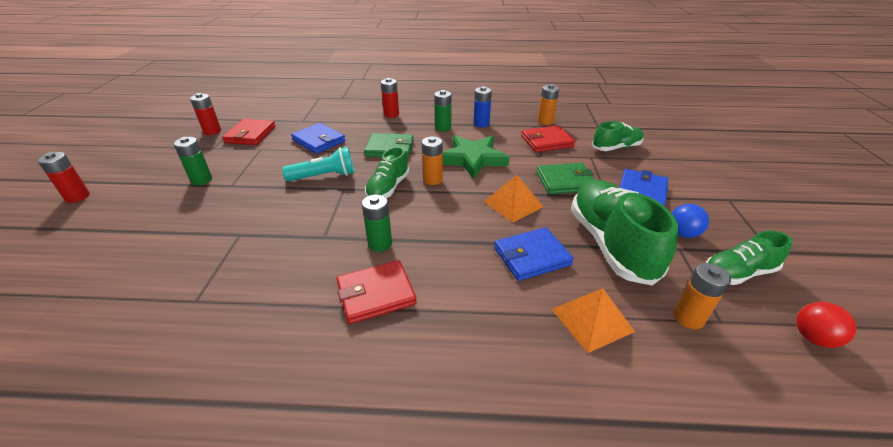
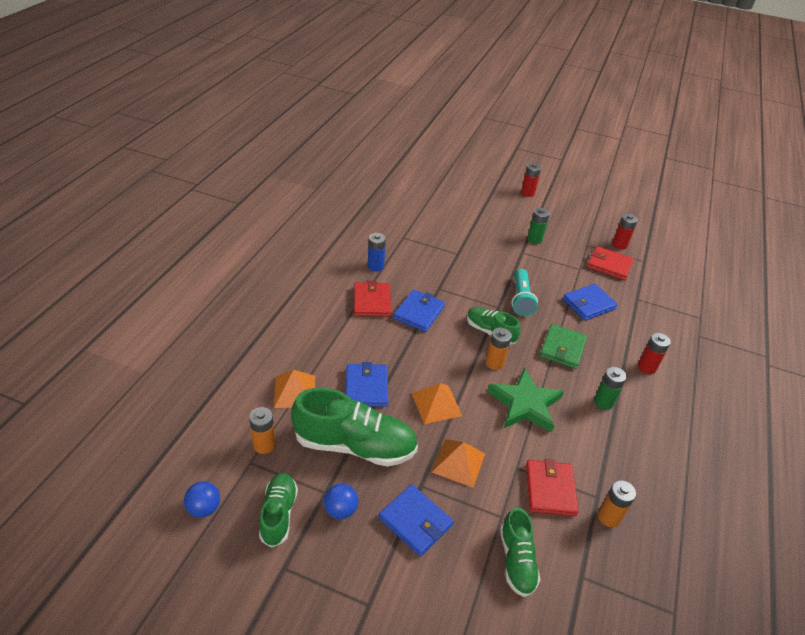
camera: 105 degrees right, 5 degrees up
green battery [362,195,392,252] -> blue wallet [393,290,445,332]
blue battery [473,86,492,127] -> blue battery moved to [368,233,386,272]
green wallet [536,163,595,194] -> orange pyramid [432,439,486,488]
red ball [796,302,857,348] -> blue ball [184,481,220,518]

